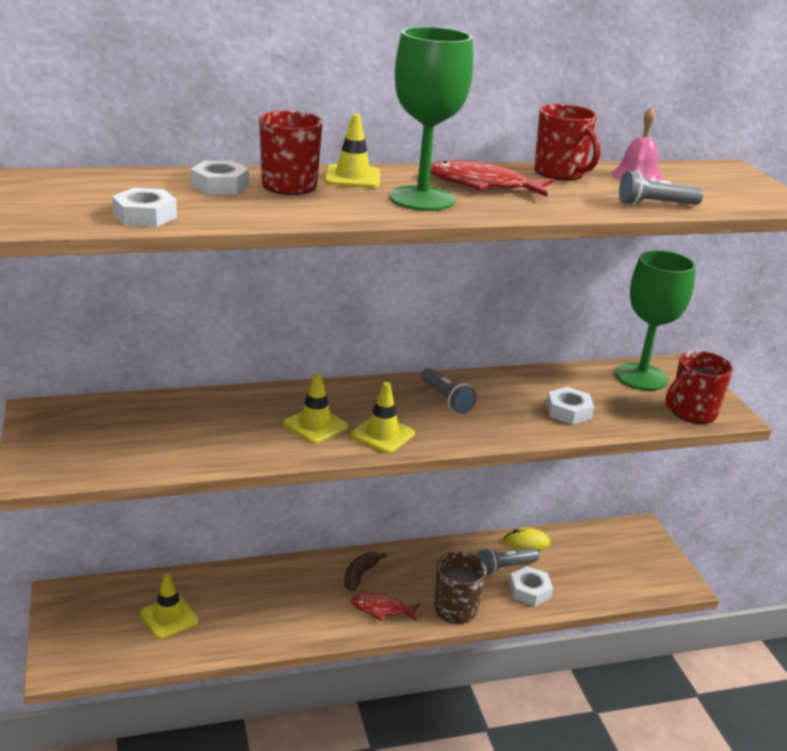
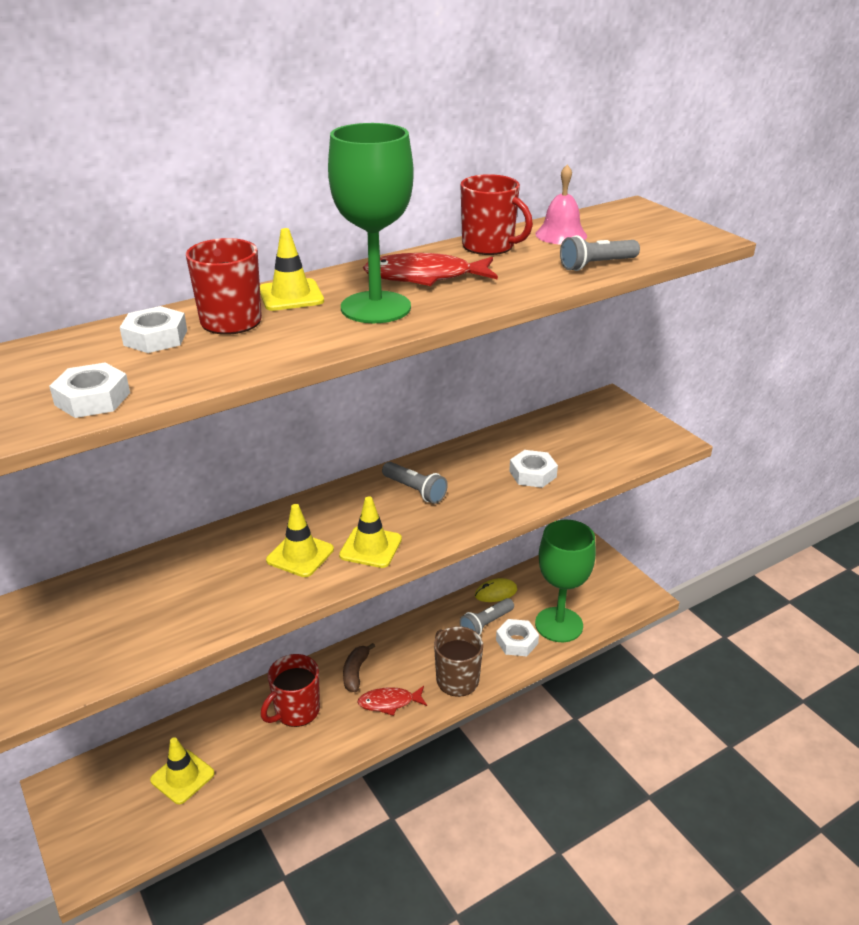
camera: 15 degrees left, 5 degrees up
green goblet [615,250,696,390] -> green goblet moved to [535,520,596,642]
red mug [666,351,733,424] -> red mug moved to [261,654,320,727]

